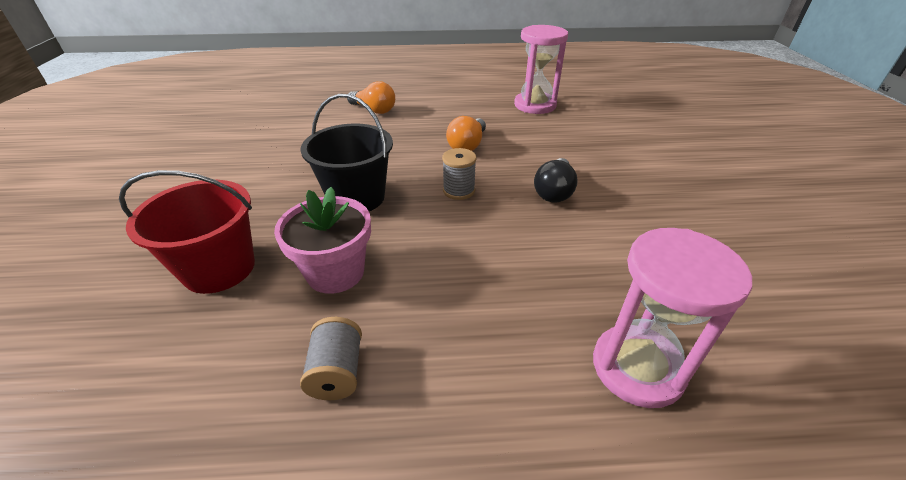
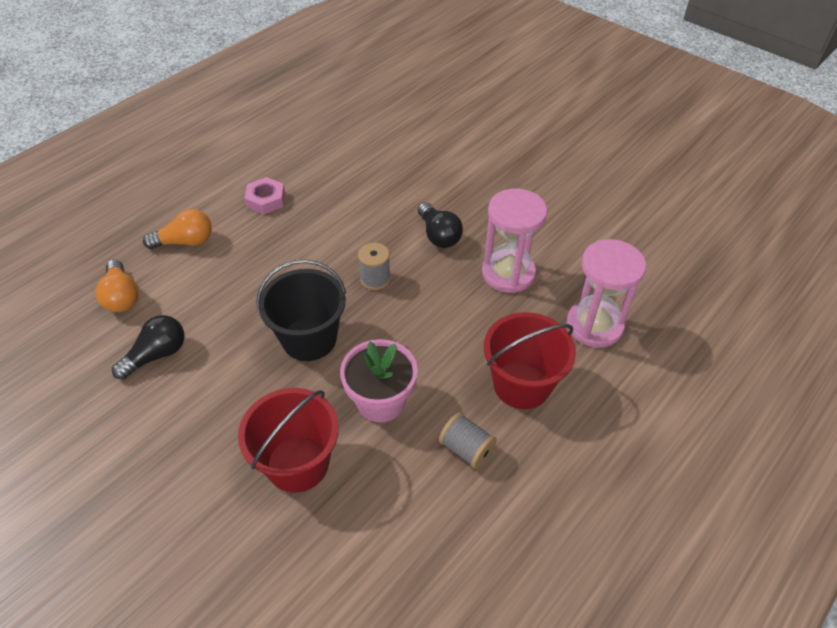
camera: 45 degrees left, 10 degrees up
orange light bulb [446,116,486,151] -> orange light bulb moved to [96,260,138,312]
pink hourglass [514,25,568,114] -> pink hourglass moved to [482,189,547,293]
none -> black light bulb [112,315,184,380]
none -> pink nut [245,177,285,214]
none -> red bucket [484,312,576,409]

